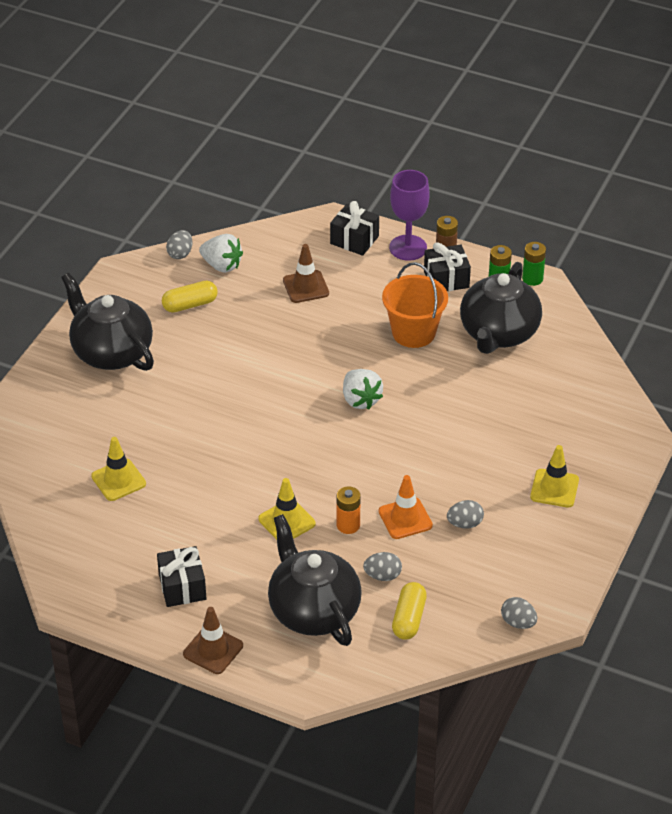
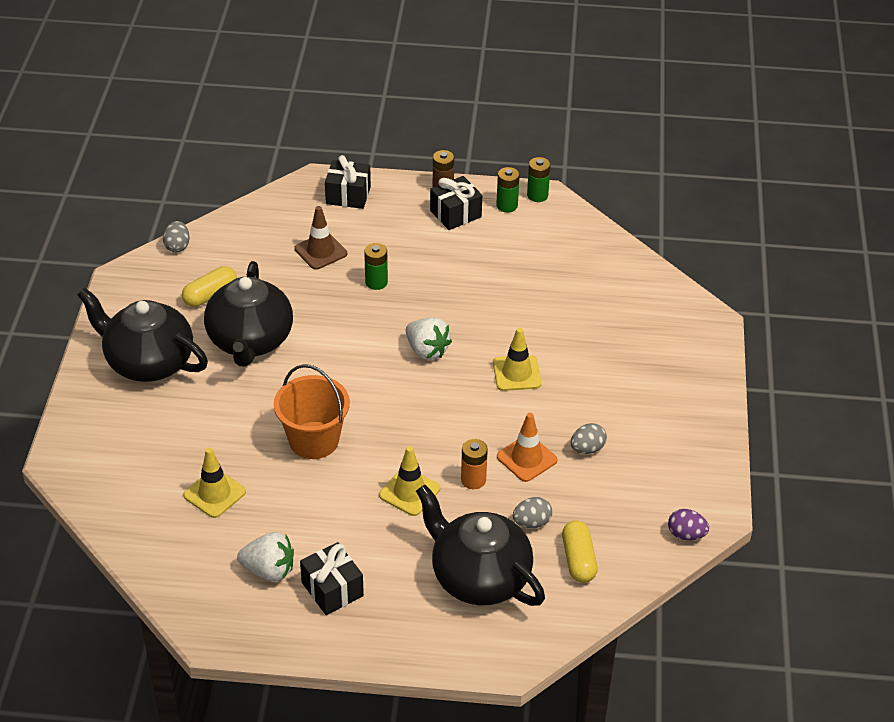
camera: 20 degrees left, 0 degrees up
brown traffic cone [183,607,243,674] -> none
white strawberry [199,234,243,273] -> white strawberry moved to [237,532,294,582]
orange bucket [382,262,448,348] -> orange bucket moved to [274,364,350,459]
purple goblet [389,170,430,261] -> none
black teapot [460,262,542,354] -> black teapot moved to [204,261,293,366]
grey egg [501,597,537,629] -> purple egg [668,509,709,541]
yellow traffic cone [530,445,579,508] -> yellow traffic cone moved to [493,327,541,391]
none -> green battery [364,243,388,290]

